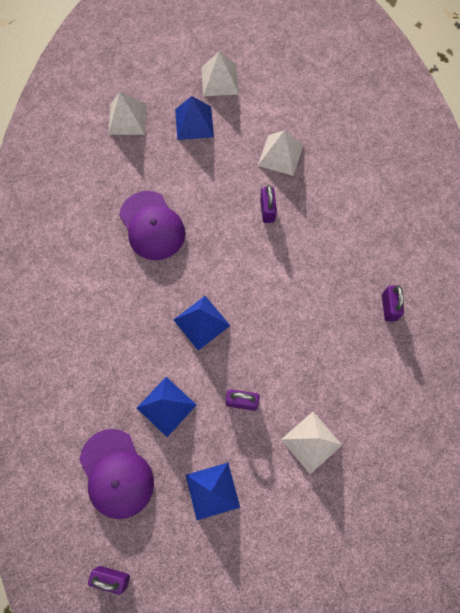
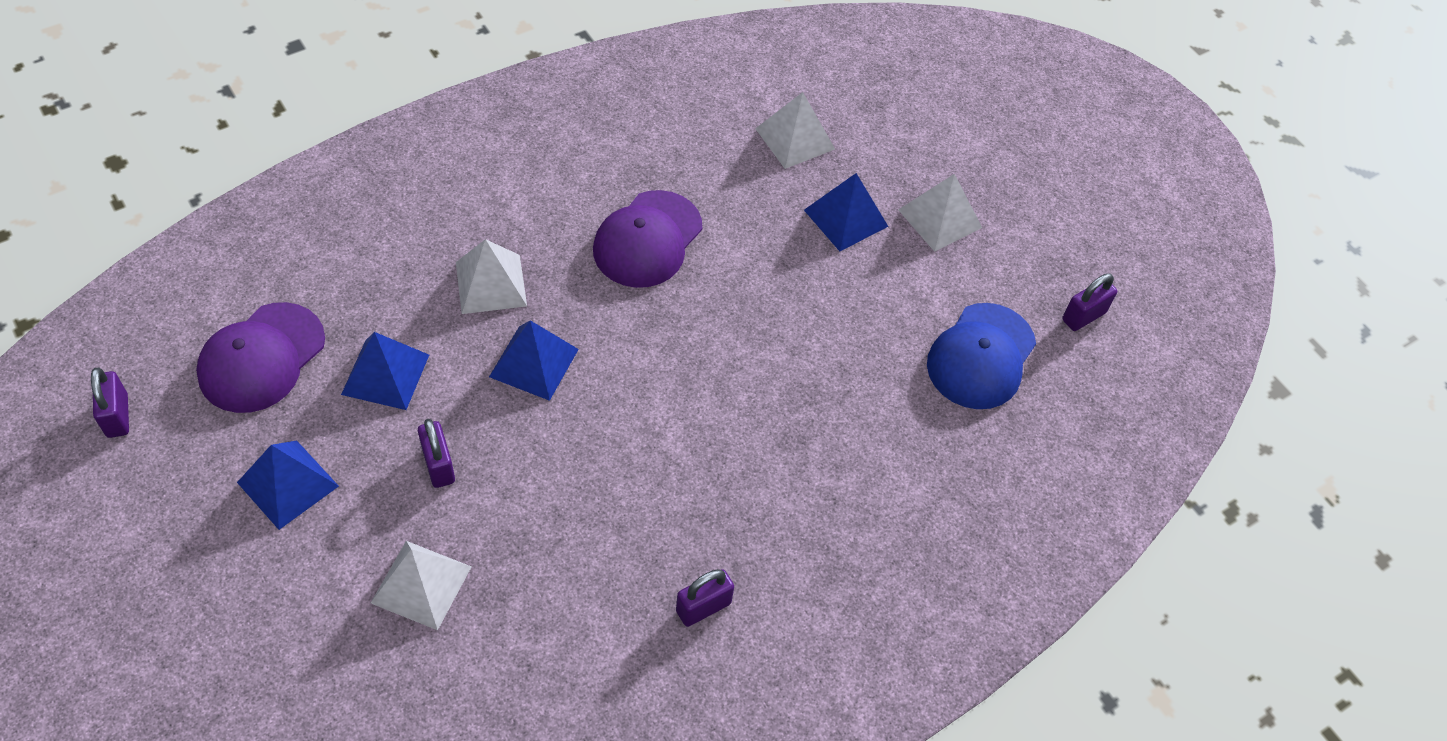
camera: 55 degrees right, 15 degrees down
white pyramid [258,130,303,176] -> white pyramid moved to [456,239,527,314]
purple padlock [260,185,277,223] -> purple padlock moved to [1062,273,1117,331]
none -> blue cap [927,303,1036,409]

